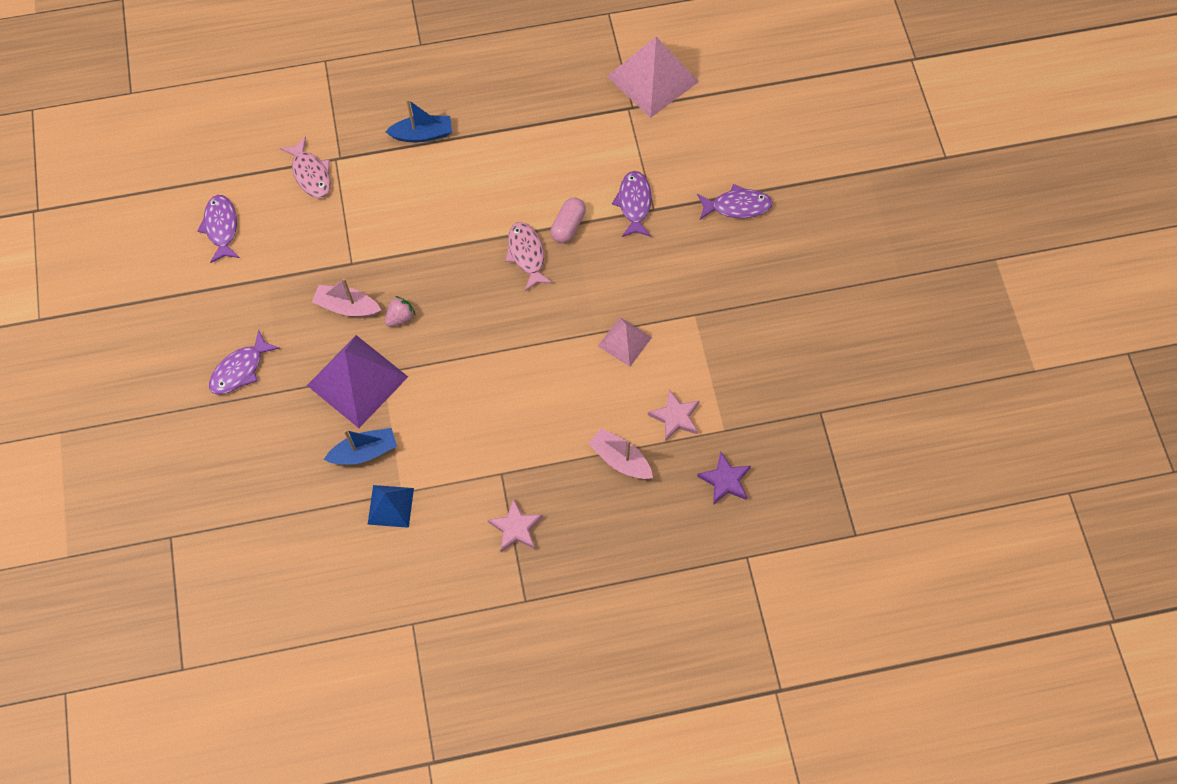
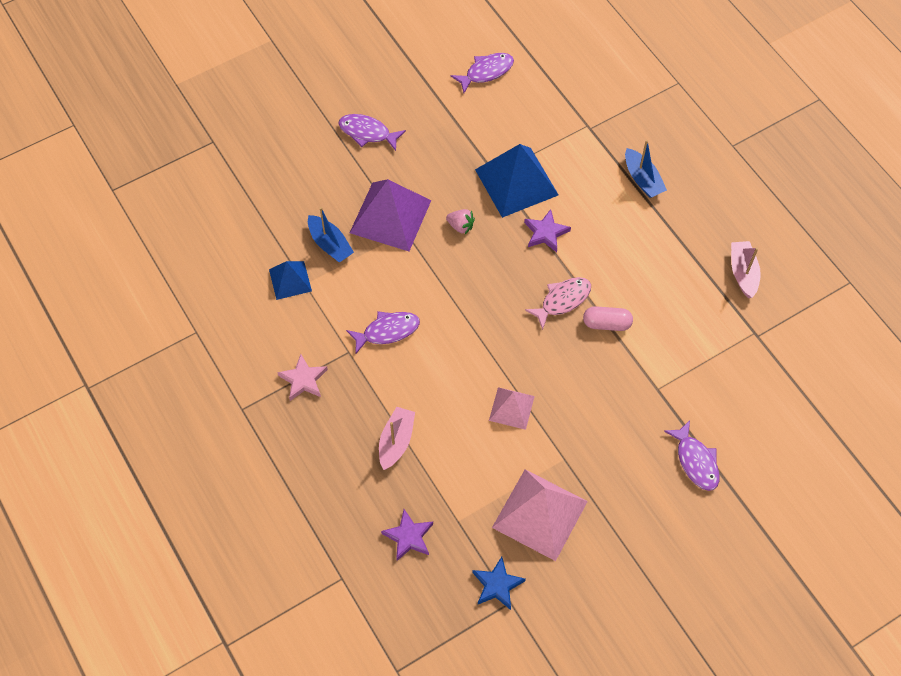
camera: 70 degrees right, 5 degrees down
pink fish [280,136,331,198] -> none
pink boat [312,278,381,317] -> pink boat moved to [731,241,761,298]
pink pyramid [607,37,699,118] -> pink pyramid moved to [492,469,588,561]
purple fish [612,171,652,237] -> purple fish moved to [346,311,420,354]
pink star [648,389,700,441] -> none
none -> blue star [472,557,526,610]
none -> blue pyramid [475,144,558,218]
none -> purple star [524,209,571,252]

